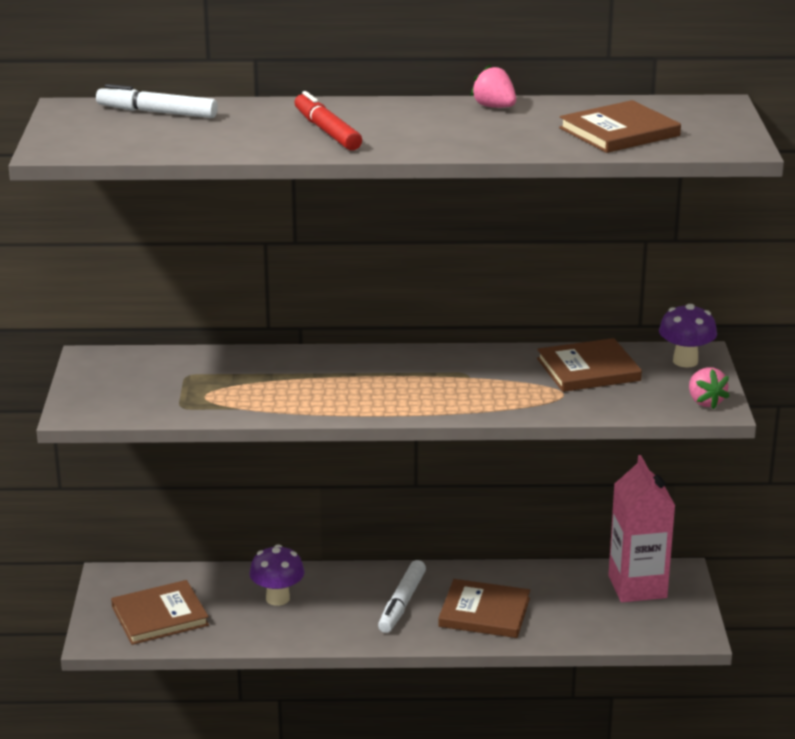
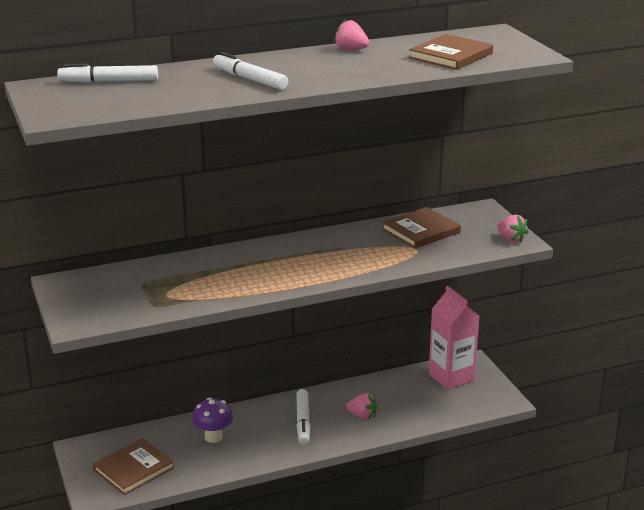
camera: 20 degrees left, 0 degrees up
red marker [294,91,362,150] -> white marker [213,52,288,90]
brown book [438,579,530,638] -> pink strawberry [346,393,377,420]
purple mushroom [659,304,717,368] -> none

